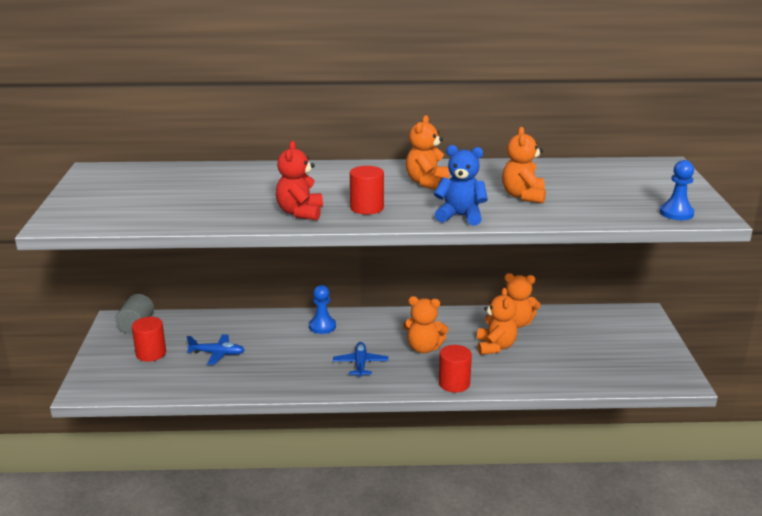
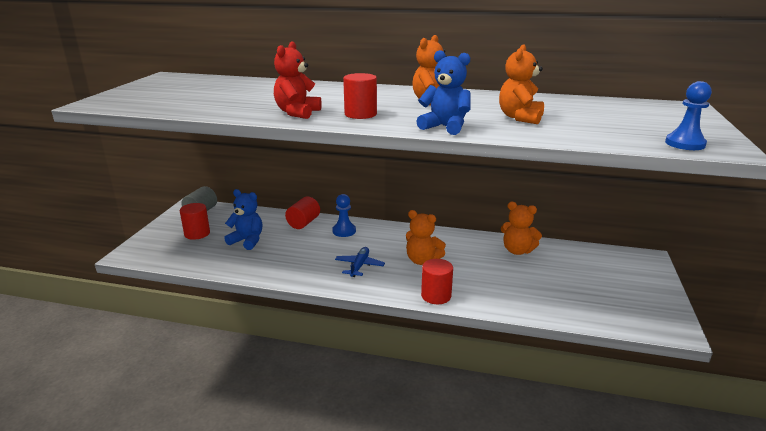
camera: 15 degrees right, 0 degrees up
blue plane [187,334,245,365] -> blue teddy bear [224,189,262,250]
orange teddy bear [477,288,517,355] -> none
none -> red cylinder [285,197,320,229]

